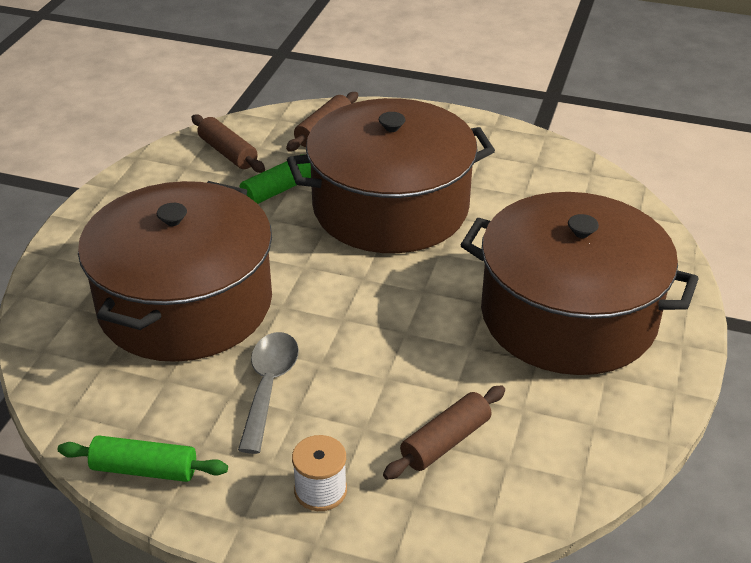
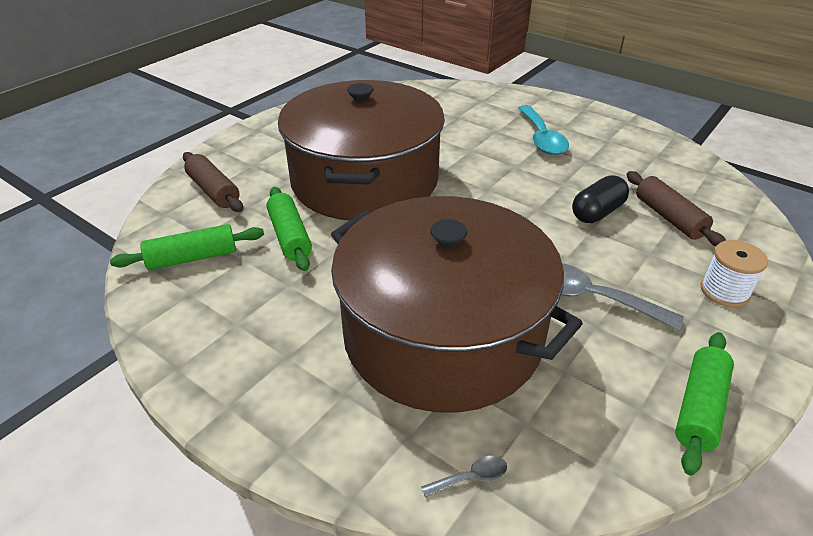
camera: 70 degrees left, 0 degrees up
brown rolling pin [191,114,265,173] -> green rolling pin [110,224,264,270]
brown pot [461,192,699,375] -> turquoise spoon [518,105,569,155]
none -> grey spoon [421,456,507,498]
none -> black capsule [572,175,629,223]

